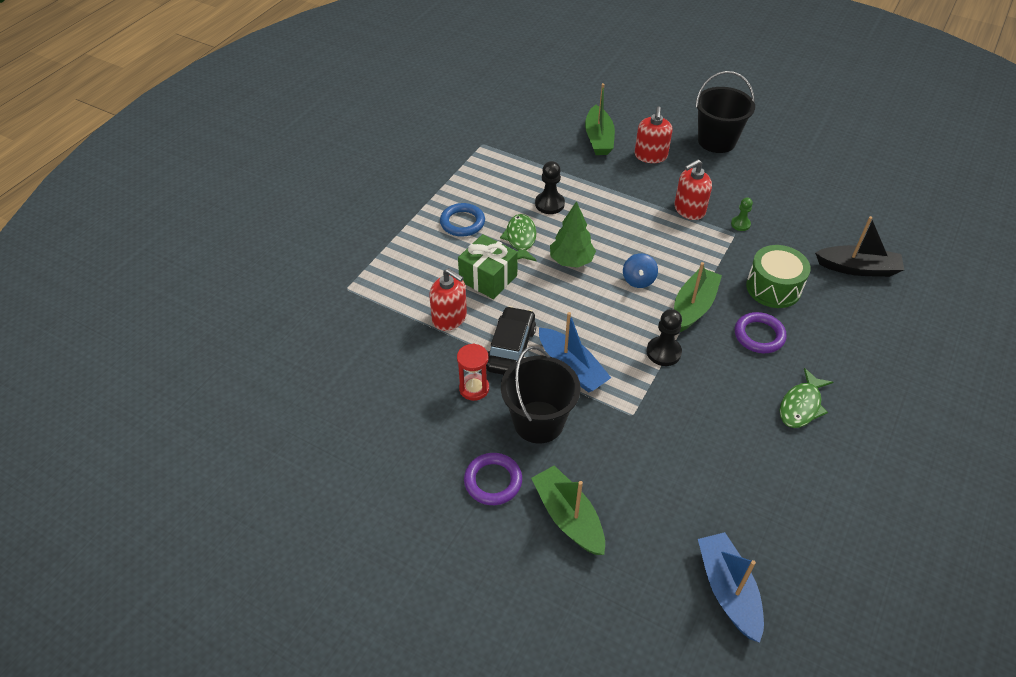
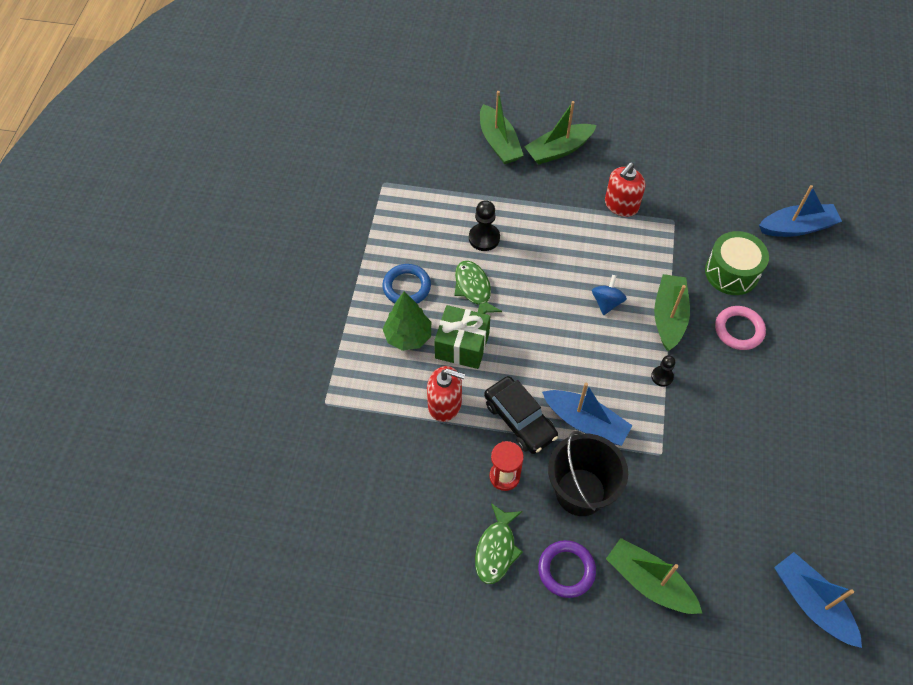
camera: 20 degrees left, 10 degrees up
black car [486,306,536,375] -> black car turned 150 degrees clockwise [484,376,558,454]
green tree [550,201,596,268] -> green tree moved to [383,292,431,351]
blue spinning top [623,253,658,288] -> blue spinning top turned 150 degrees counterclockwise [592,275,627,315]
red soap dispenser [635,107,673,163] -> green boat [524,101,597,165]
black pawn [647,309,682,366] -> black pawn [651,355,675,387], size x0.63
black bucket [696,71,755,153] -> none
green pawn [731,198,753,231] -> none
purple ring [735,312,787,353] -> pink ring [715,306,766,350]
green fish [780,368,833,428] -> green fish moved to [475,503,523,584]
black boat [815,216,904,277] -> blue boat [759,185,842,237]

